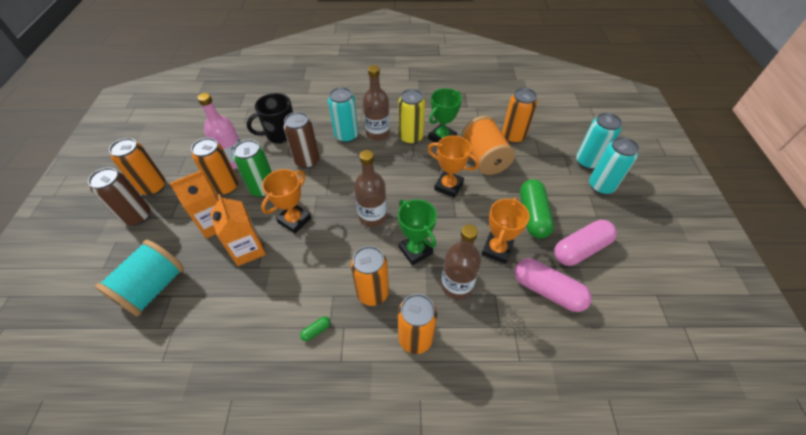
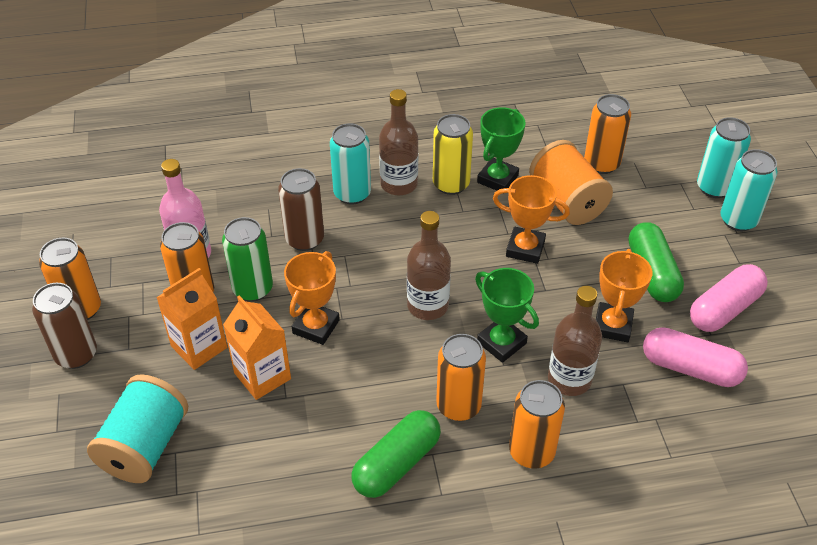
camera: 10 degrees left, 5 degrees down
black mug [246,93,293,144] -> none
green capsule [300,316,331,341] -> green capsule [352,410,441,498], size x2.46

